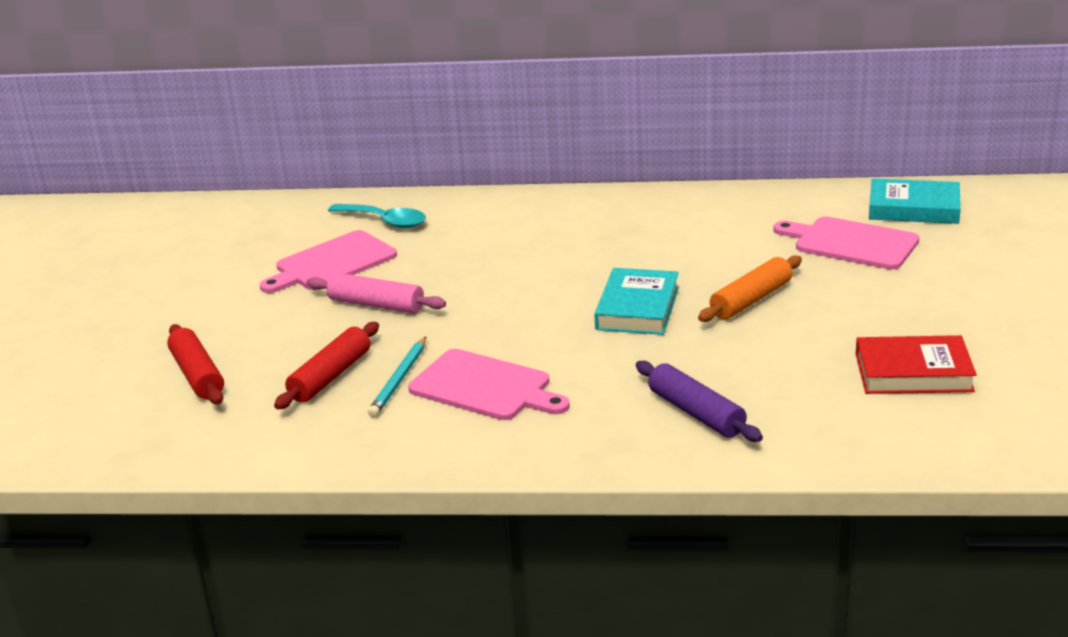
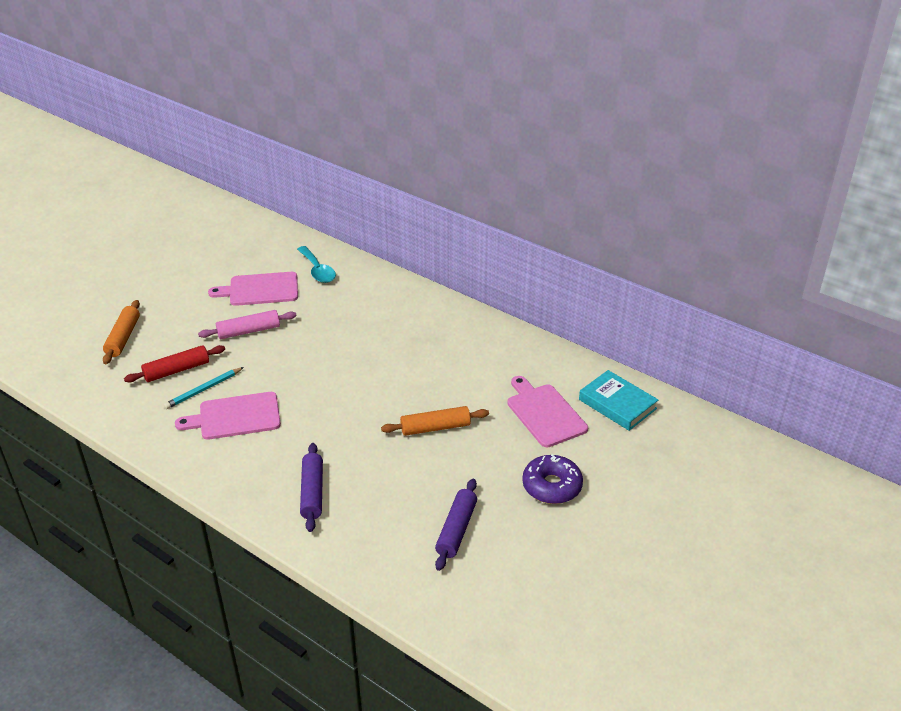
camera: 30 degrees right, 10 degrees up
red rolling pin [167,324,224,404] -> orange rolling pin [103,300,140,364]
pink rolling pin [306,273,446,314] -> pink rolling pin turned 75 degrees counterclockwise [198,310,297,339]
pink cutting board [408,349,570,420] -> pink cutting board turned 105 degrees clockwise [175,392,281,440]
turquoise book [594,268,679,335] -> none
red book [856,335,977,394] -> purple rolling pin [435,479,477,571]
none -> purple donut [522,454,583,504]

